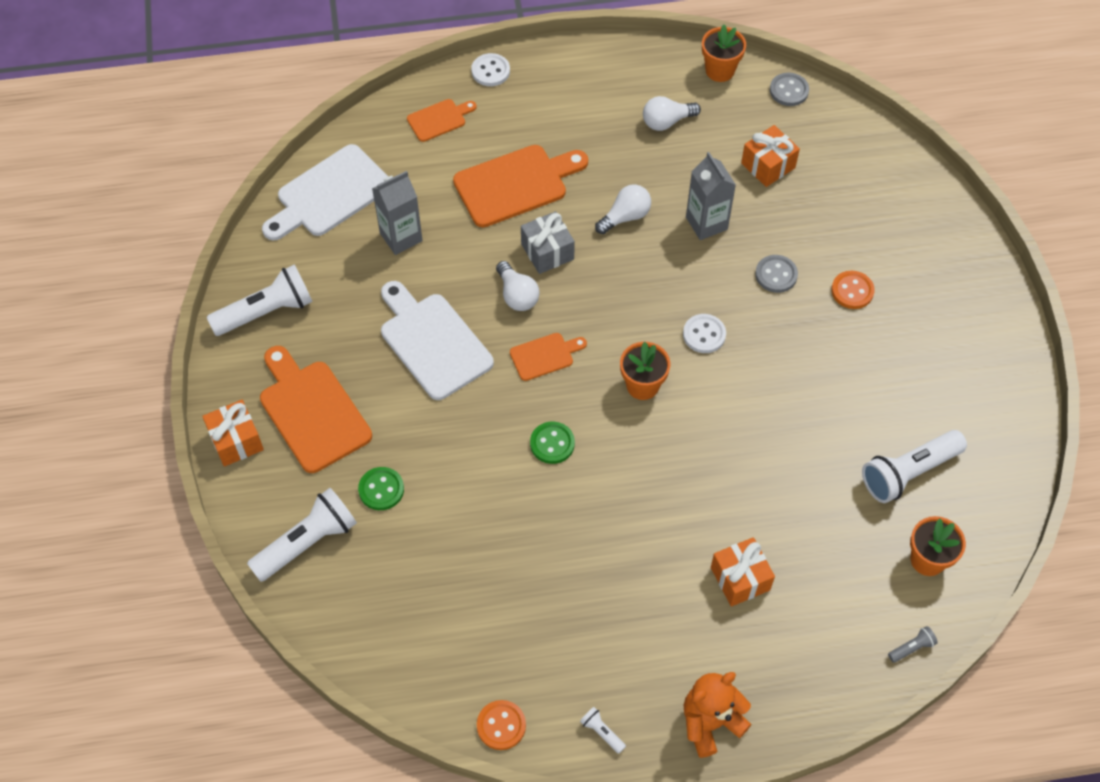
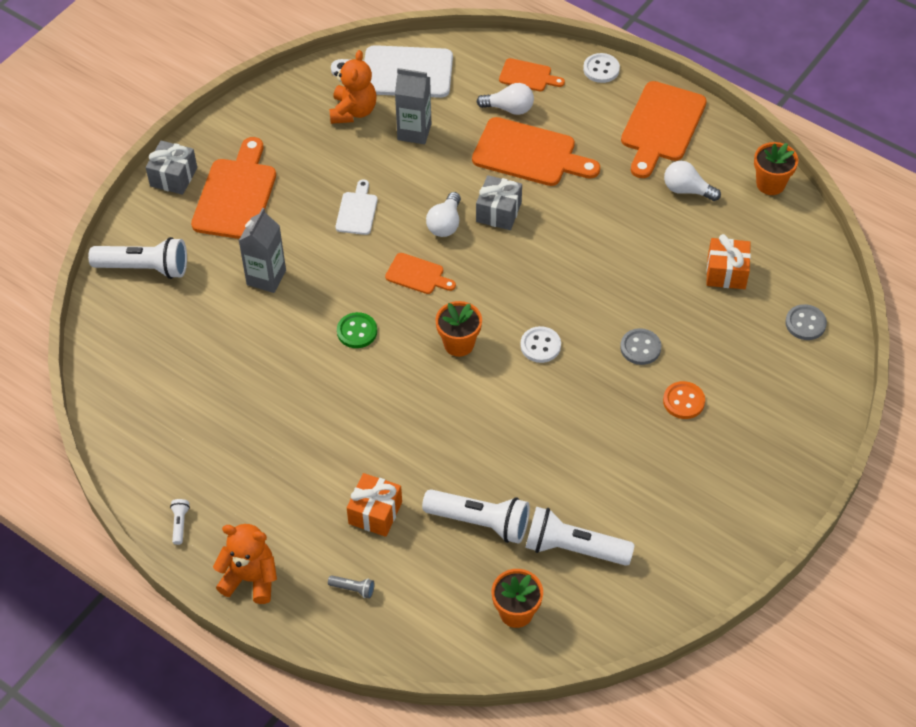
camera: 45 degrees right, 5 degrees down
orange gift [202,400,264,467] -> grey gift [146,141,197,195]
white flashlight [207,264,313,336] -> white flashlight moved to [422,489,530,544]
green button [358,467,404,510] -> none
white cutting board [381,281,494,400] -> white cutting board [336,179,378,235], size x0.53
orange button [477,700,526,750] -> none
white light bulb [595,184,651,234] -> white light bulb moved to [477,83,534,115]
grey carton [686,152,736,240] -> grey carton moved to [239,208,286,293]
grey button [770,73,809,106] -> grey button moved to [785,304,827,340]
grey flashlight [888,626,938,663] -> grey flashlight moved to [328,575,374,598]
none -> orange teddy bear [329,50,377,124]
none -> orange cutting board [621,81,707,178]

